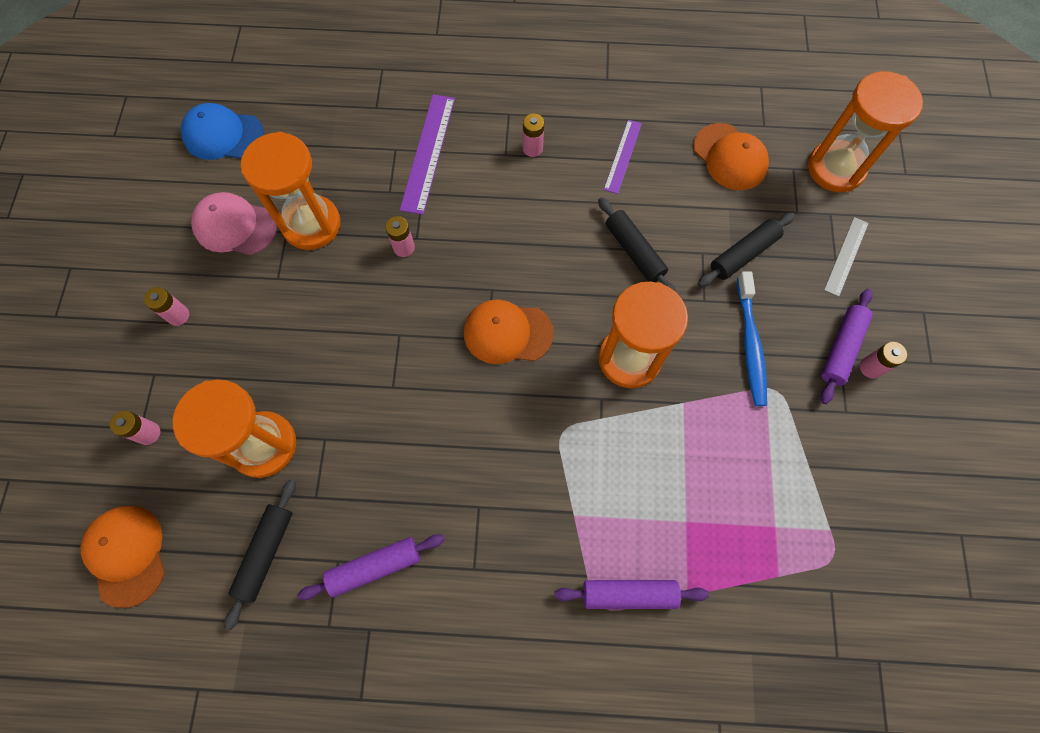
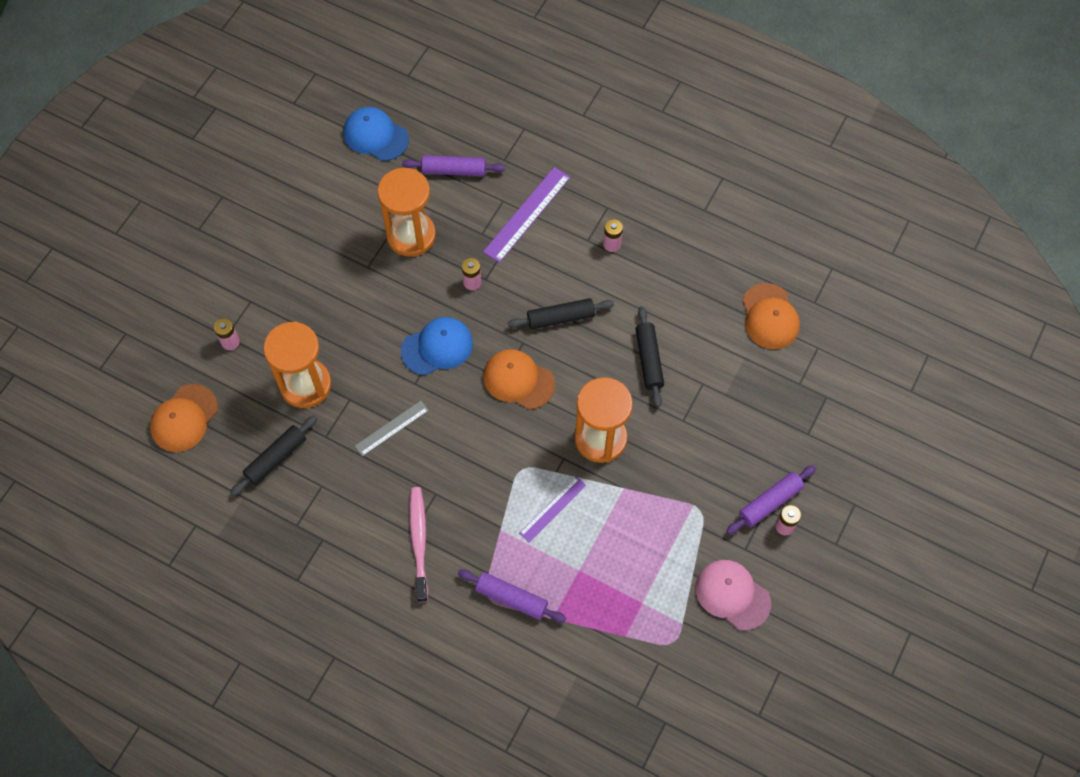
camera: 25 degrees right, 5 degrees down
orange cap [80,506,165,608] -> orange cap turned 150 degrees counterclockwise [150,384,218,452]
pink battery [144,287,189,326] -> none
pink cap [191,192,277,255] -> pink cap moved to [696,560,771,631]
purple rolling pin [298,534,444,600] -> purple rolling pin moved to [402,155,505,176]
purple ruler [604,120,642,194] -> purple ruler moved to [519,476,587,543]
black rolling pin [698,213,795,287] -> black rolling pin moved to [508,298,614,329]
blue toothbrush [737,271,767,406] -> none
orange hourglass [808,71,923,192] -> none
grey ruler [824,217,869,297] -> grey ruler moved to [355,401,429,456]
none -> blue cap [401,317,473,375]
none -> pink toothbrush [409,487,428,602]

